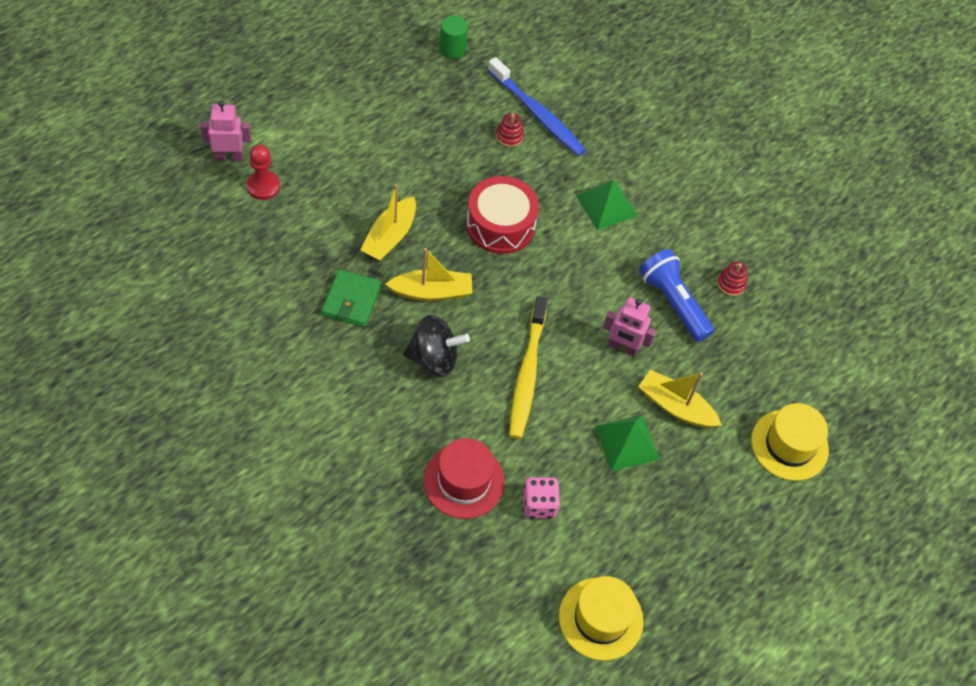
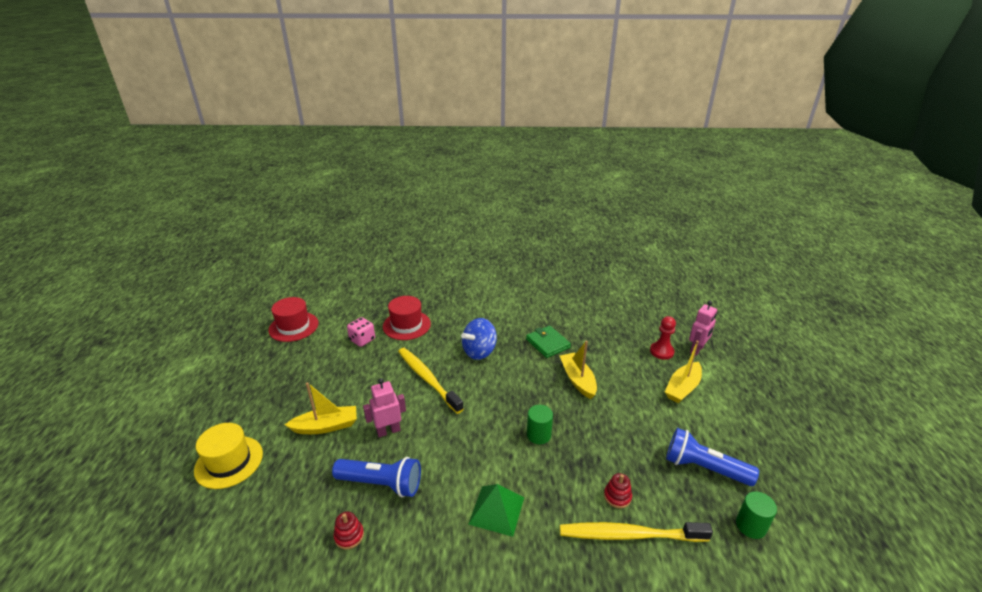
camera: 140 degrees right, 25 degrees down
yellow boat [385,248,473,301] -> yellow boat moved to [665,341,702,403]
black spinning top [403,315,470,377] -> blue spinning top [461,318,497,360]
red drum [466,176,539,254] -> green cylinder [527,405,553,444]
blue toothbrush [488,57,586,156] -> yellow toothbrush [560,522,713,542]
yellow hat [559,576,644,660] -> red hat [268,297,319,342]
green pyramid [595,415,660,471] -> none
none -> blue flashlight [666,428,759,486]

